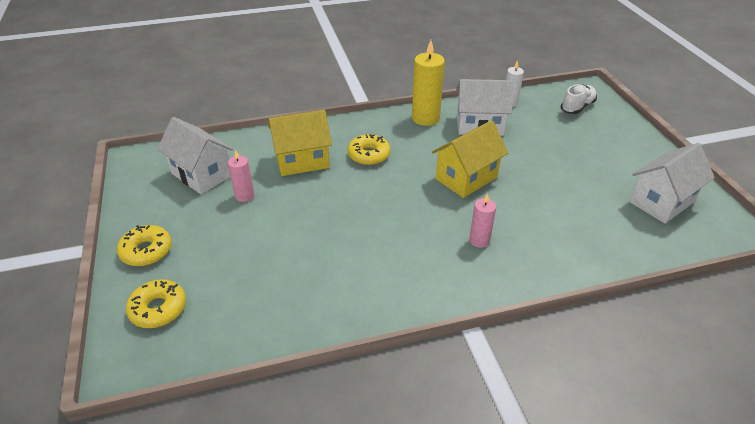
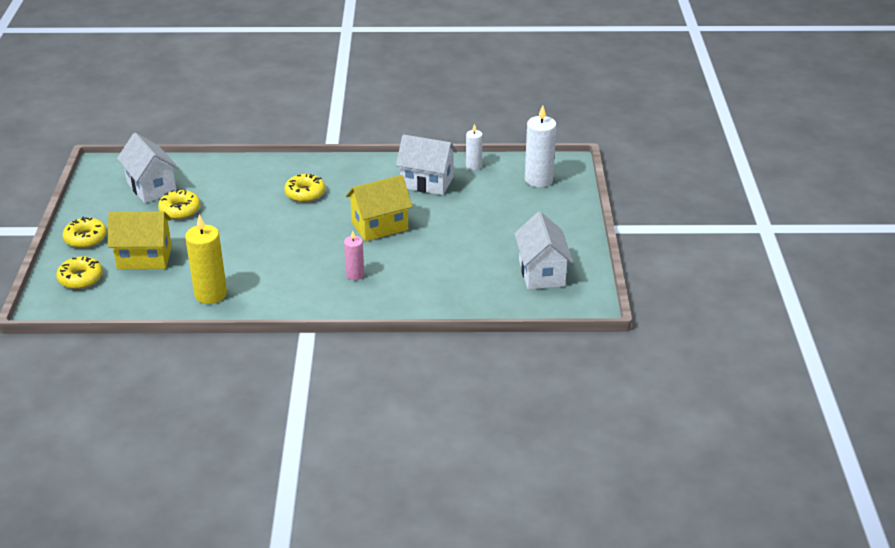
camera: 15 degrees right, 5 degrees down
pink candle [228,150,254,202] -> yellow donut [158,189,201,219]
yellow house [268,110,332,176] -> yellow house moved to [108,211,172,269]
yellow candle [412,40,445,126] -> yellow candle moved to [185,215,227,304]
white shoe [561,84,597,114] -> white candle [525,105,557,187]
white house [629,143,715,223] -> white house turned 75 degrees counterclockwise [514,211,573,289]

